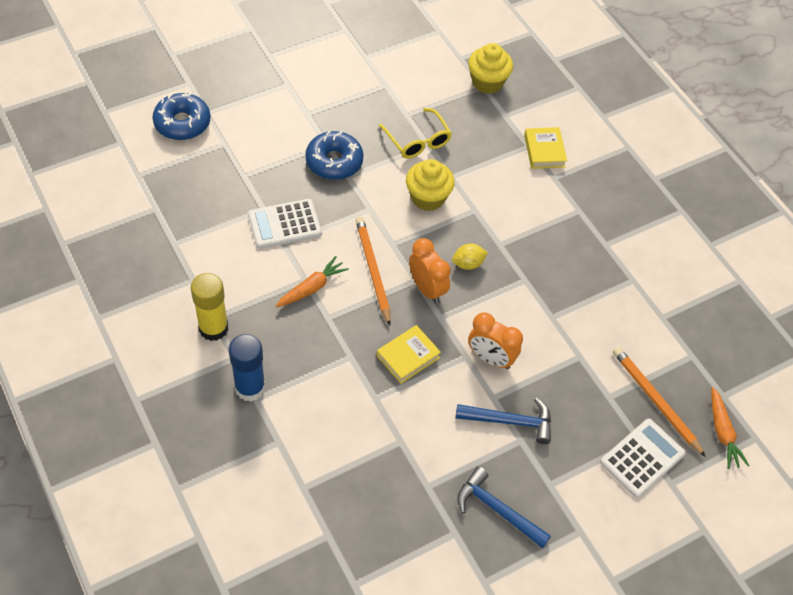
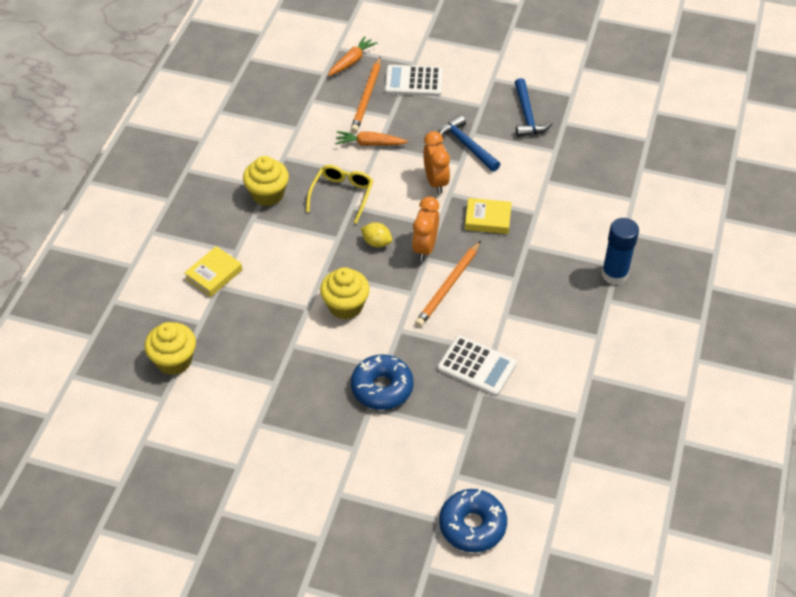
camera: 130 degrees left, 5 degrees down
yellow glue stick [191,273,228,341] -> none
orange carrot [275,256,349,308] -> orange carrot moved to [335,131,408,146]
yellow glasses [379,108,452,159] -> yellow glasses moved to [306,165,373,224]
none -> yellow cupcake [243,156,289,206]

